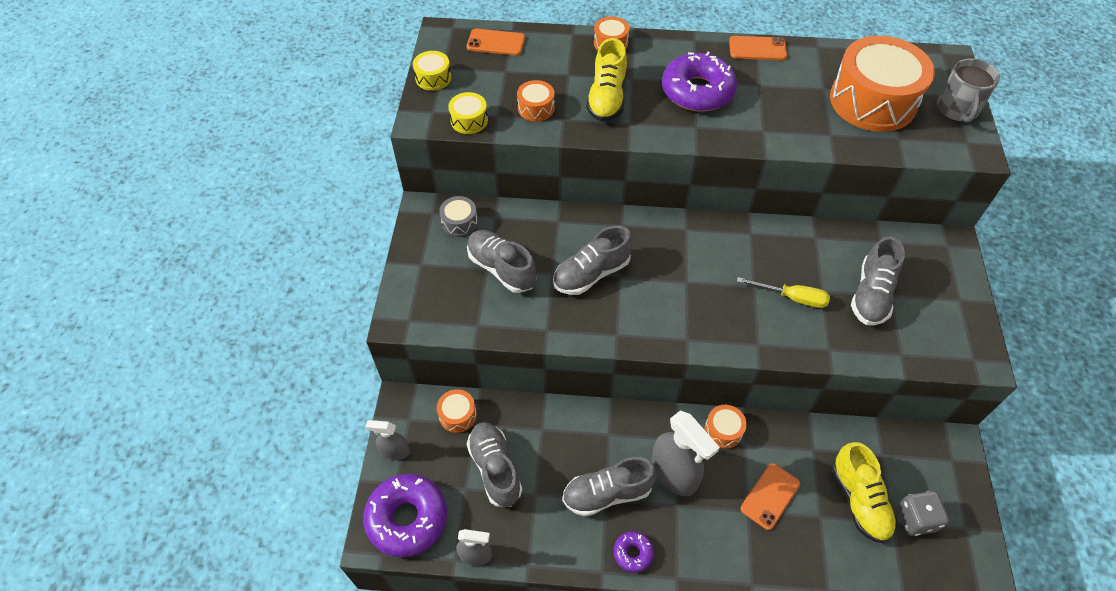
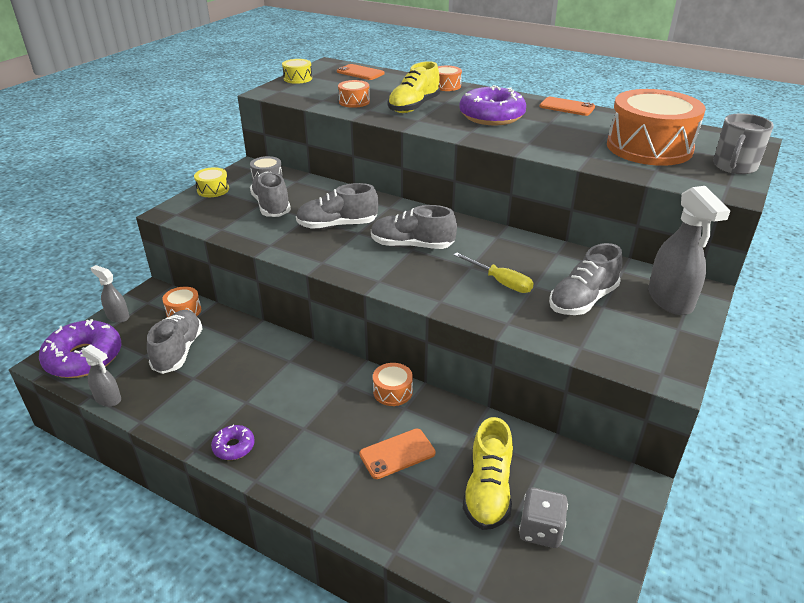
camera: 25 degrees right, 20 degrees down
yellow drum [448,92,488,134] -> yellow drum moved to [194,167,229,197]
grey shoe [562,457,657,517] -> grey shoe moved to [371,205,457,249]
grey spray bottle [651,410,720,496] -> grey spray bottle moved to [648,186,731,315]

